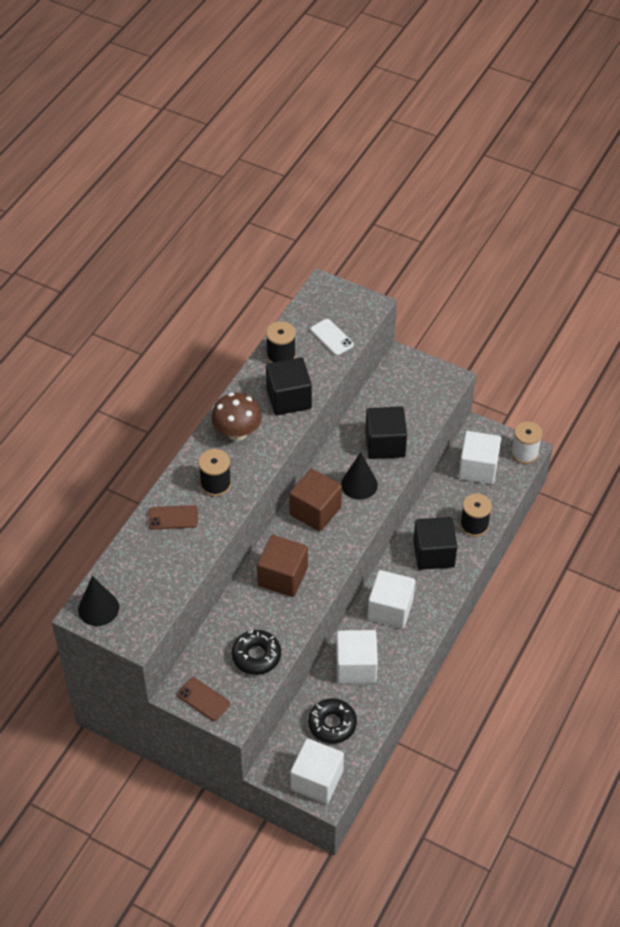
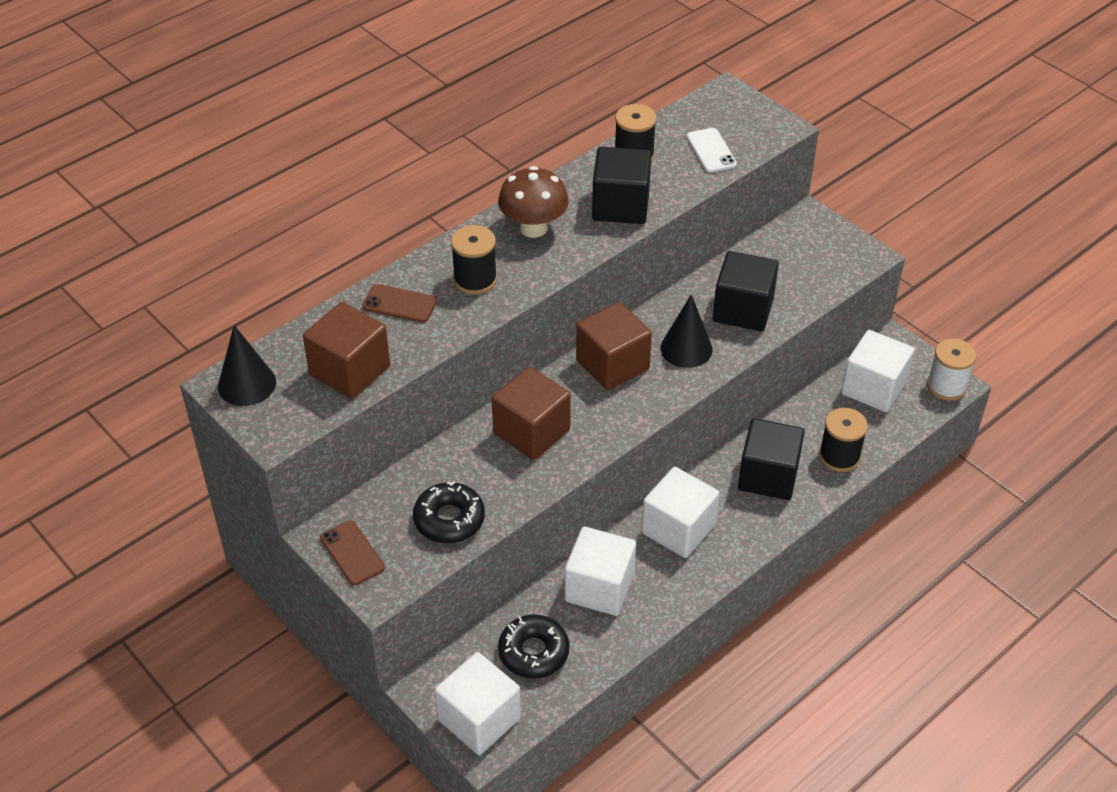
camera: 20 degrees right, 5 degrees down
none -> brown cube [303,302,390,399]

